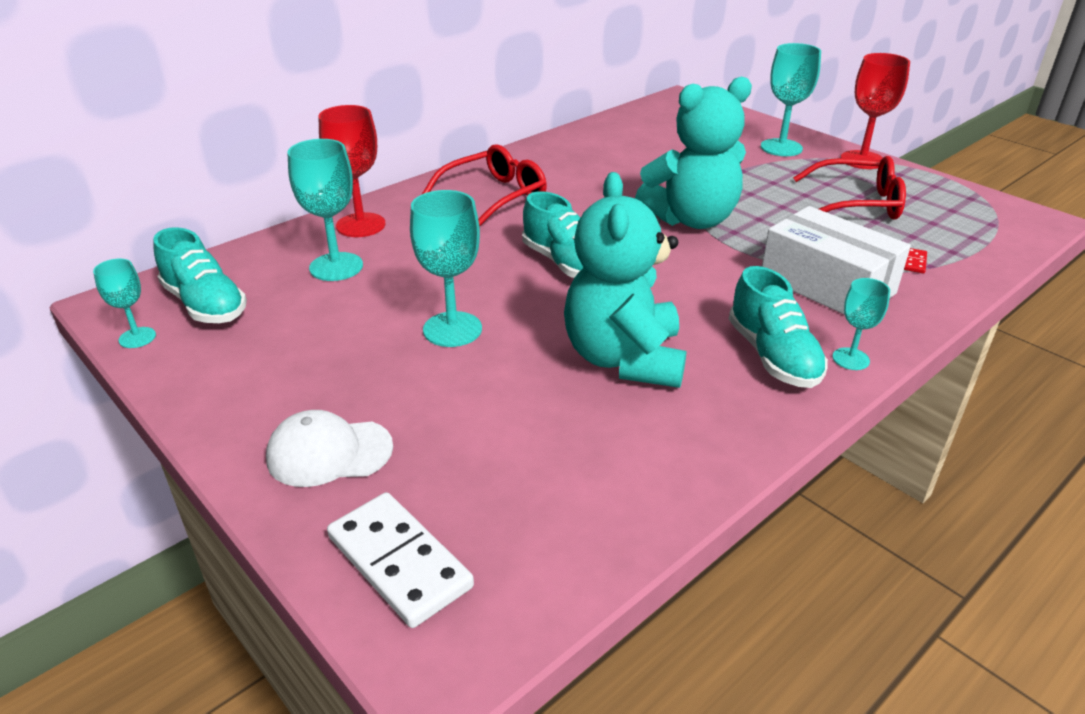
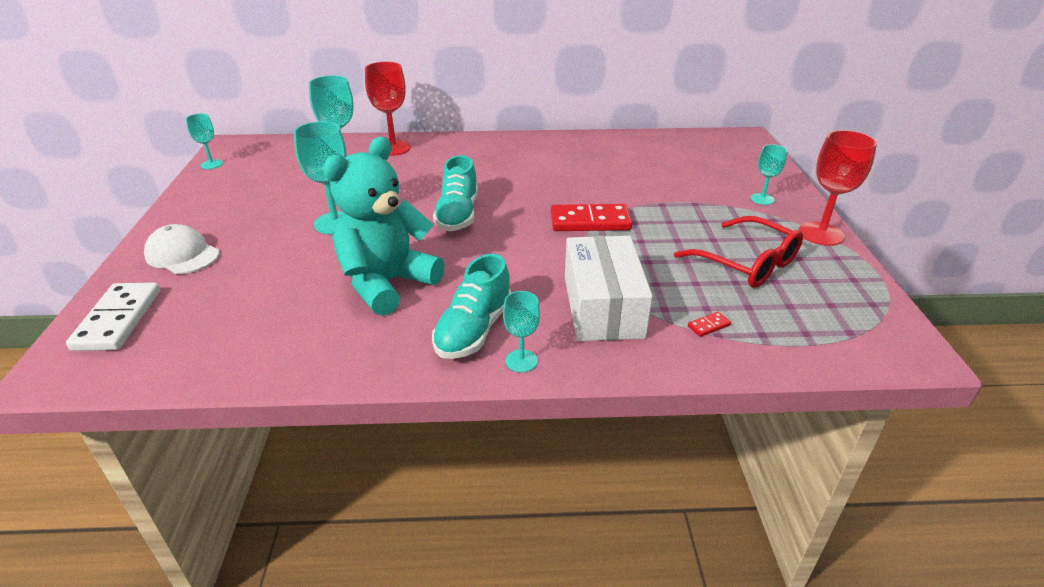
camera: 40 degrees right, 0 degrees up
turquoise shoe [153,227,247,323] -> none
red glasses [422,144,547,227] -> none
turquoise teddy bear [635,77,752,229] -> red domino [551,204,632,231]
turquoise goblet [761,43,821,156] -> turquoise goblet [751,144,787,205], size x0.58

